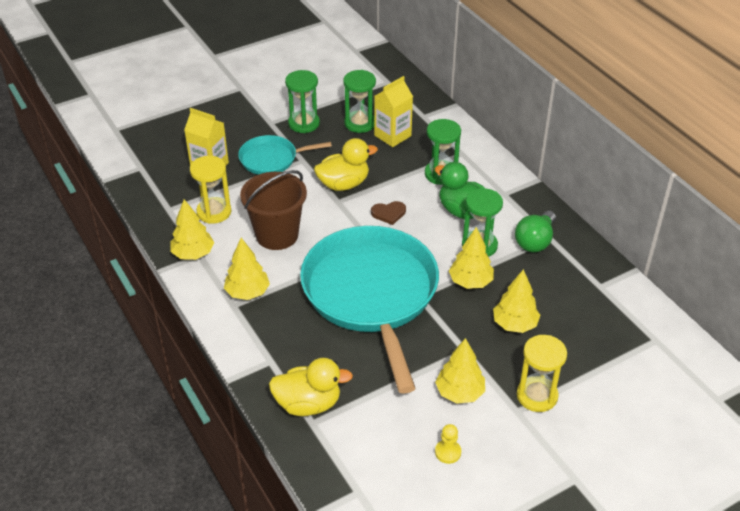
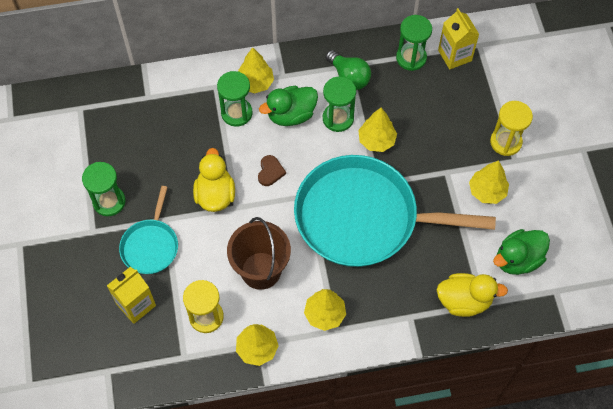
camera: 70 degrees left, 20 degrees up
yellow duck [269,358,353,416] -> yellow duck turned 75 degrees clockwise [437,273,508,317]
green hourglass [343,70,376,133] -> green hourglass moved to [396,15,432,71]
yellow carton [374,76,413,147] -> yellow carton moved to [438,8,479,69]
yellow pawn [435,424,461,464] -> none
yellow tree [493,269,540,333] -> yellow tree moved to [238,47,274,94]
none -> green duck [493,229,550,275]

